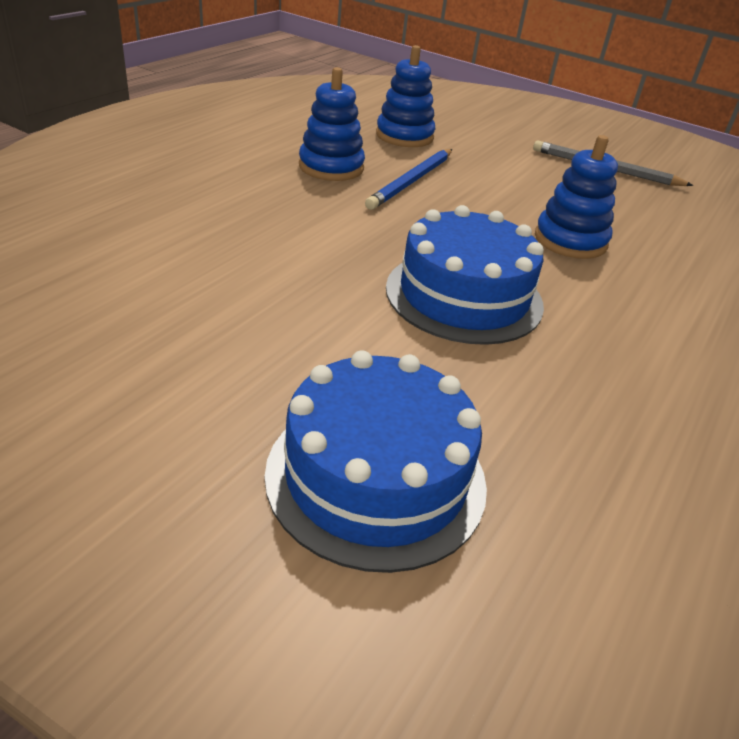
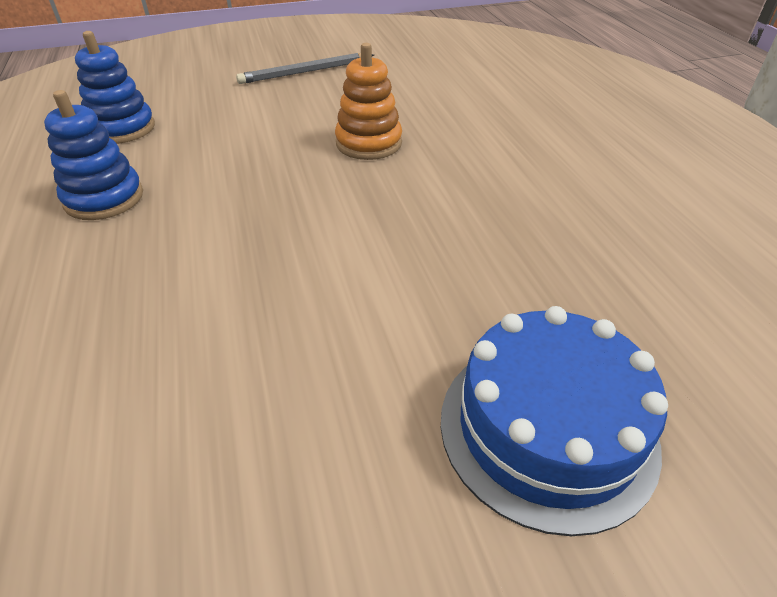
camera: 45 degrees left, 5 degrees up
blue pencil [365,149,452,210] -> none
blue cake [386,205,544,345] -> none
blue stacking toy [535,135,618,259] -> orange stacking toy [335,43,402,160]

